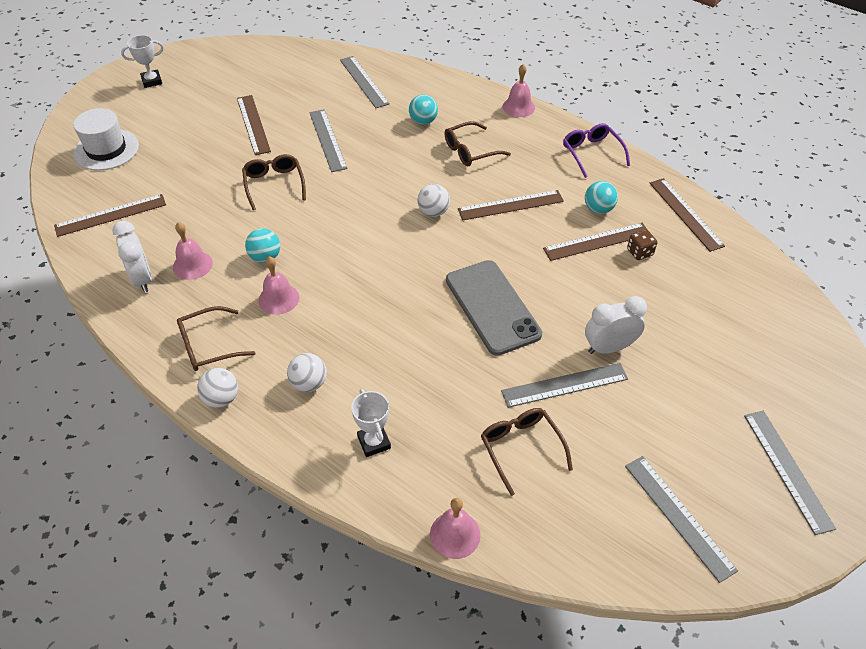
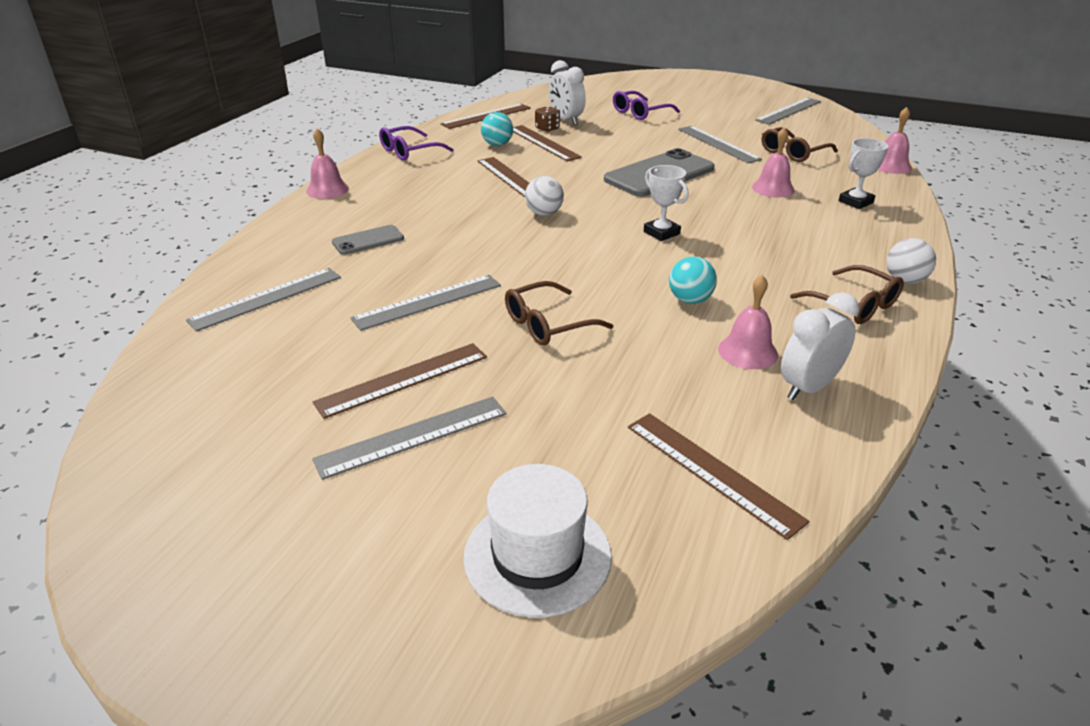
camera: 105 degrees left, 15 degrees down
white trophy [121,35,164,88] -> white trophy moved to [644,165,689,241]
pink bell [258,256,299,315] -> pink bell moved to [752,127,795,197]
white ball [287,353,327,392] -> none
turquoise ball [409,95,438,125] -> grey phone [332,225,404,255]
brown glasses [444,121,511,166] -> none
white clock [585,296,647,354] -> white clock moved to [549,60,586,125]
grey ruler [744,411,836,535] -> grey ruler moved to [312,397,507,480]
none -> purple glasses [613,91,680,120]

